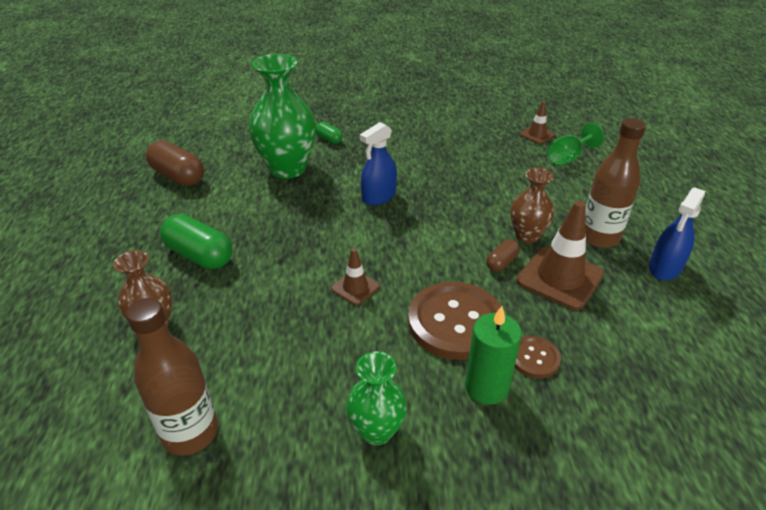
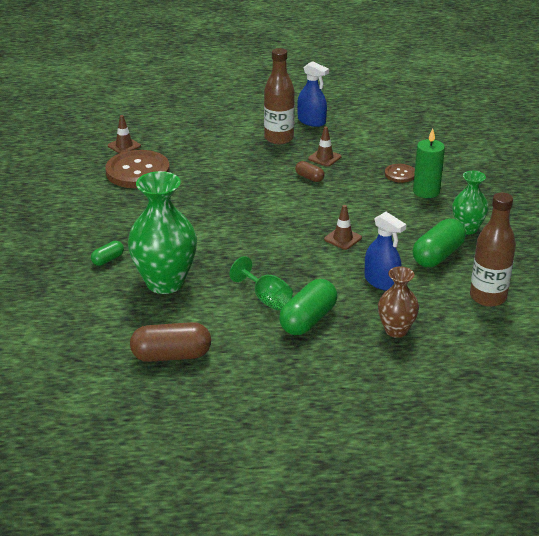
camera: 90 degrees left, 5 degrees down
brown capsule [146,140,204,186] -> brown capsule turned 45 degrees clockwise [130,322,211,362]
blue spray bottle [360,122,397,206] -> blue spray bottle moved to [364,212,406,291]
brown button [408,282,505,360] -> brown button moved to [105,150,170,188]
brown vase [510,168,554,243] -> none
brown traffic cone [517,201,604,310] -> brown traffic cone [308,127,342,167], size x0.54
green goblet [547,123,604,166] -> green goblet moved to [229,256,293,310]
none -> green capsule [413,218,466,267]

